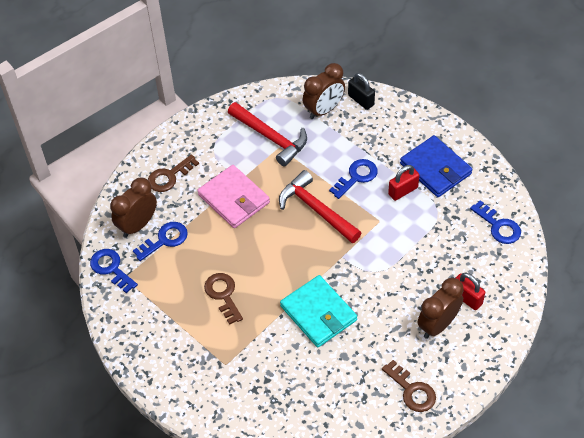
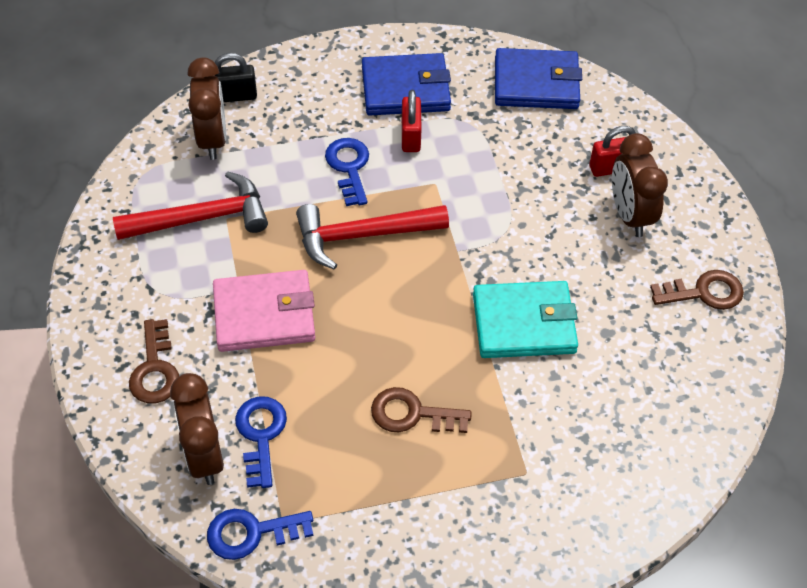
camera: 60 degrees left, 0 degrees up
blue key [470,200,521,244] -> blue wallet [495,48,582,109]

